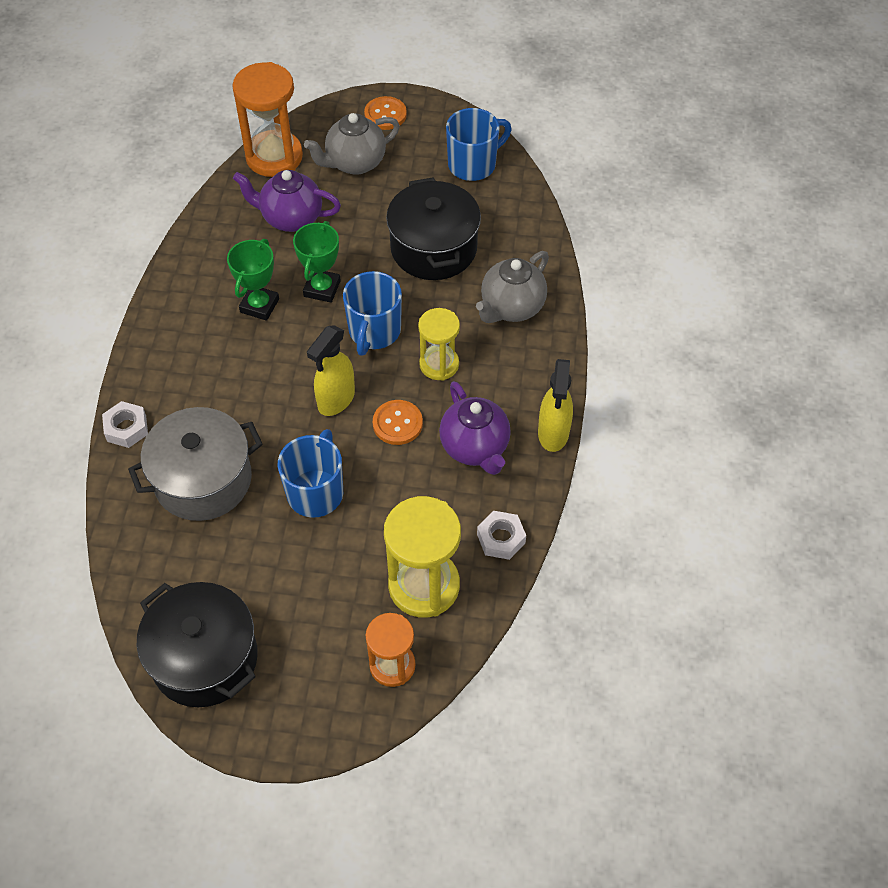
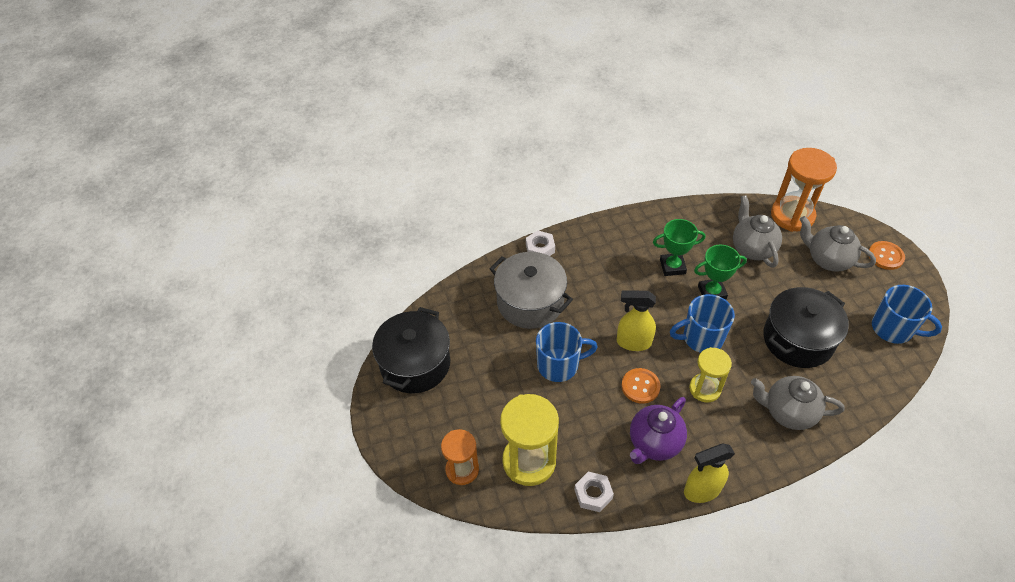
camera: 65 degrees right, 5 degrees down
purple teapot [233,170,341,232] -> grey teapot [733,195,782,268]

